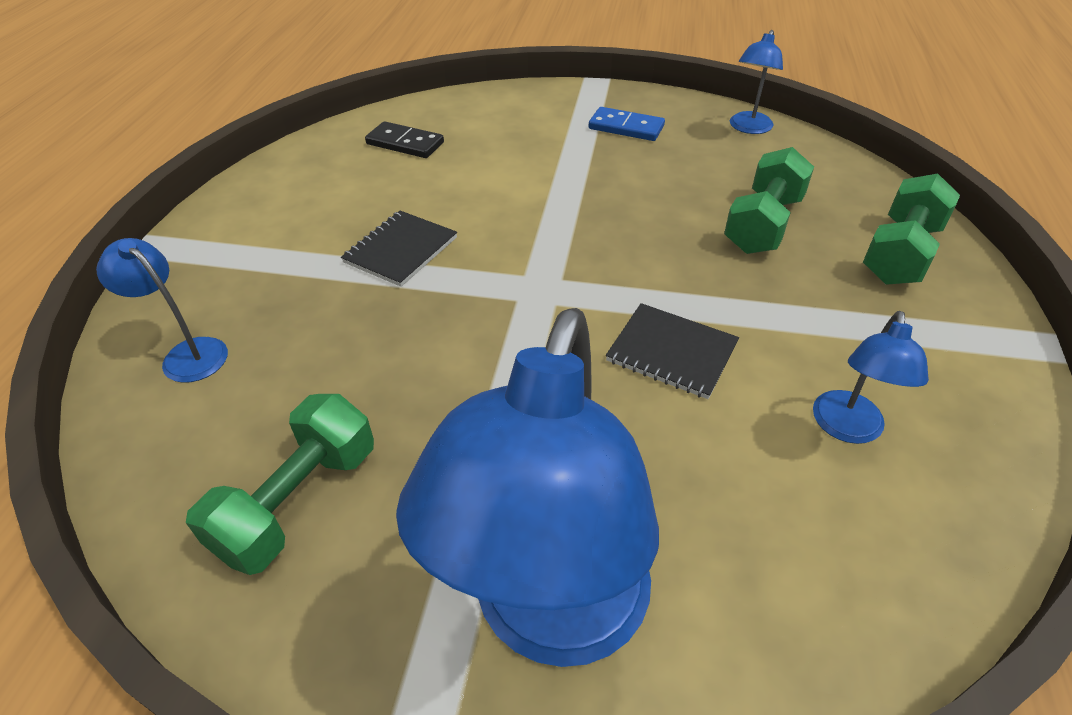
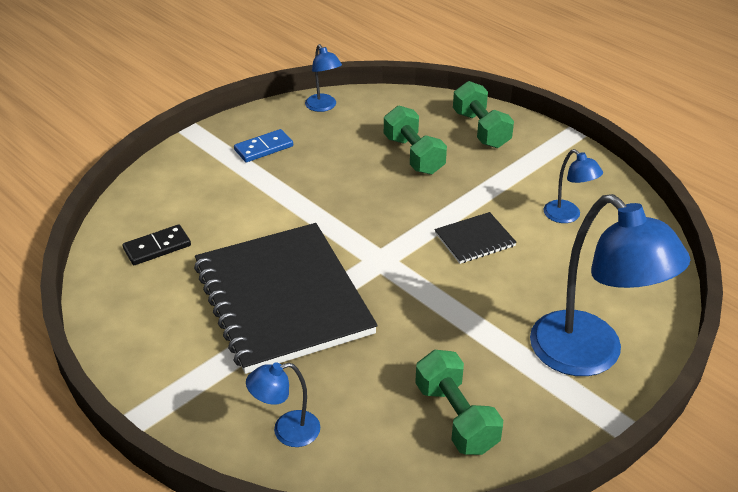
camera: 55 degrees left, 5 degrees down
black notebook [341,211,457,287] -> black notebook [194,223,378,374], size x2.39

